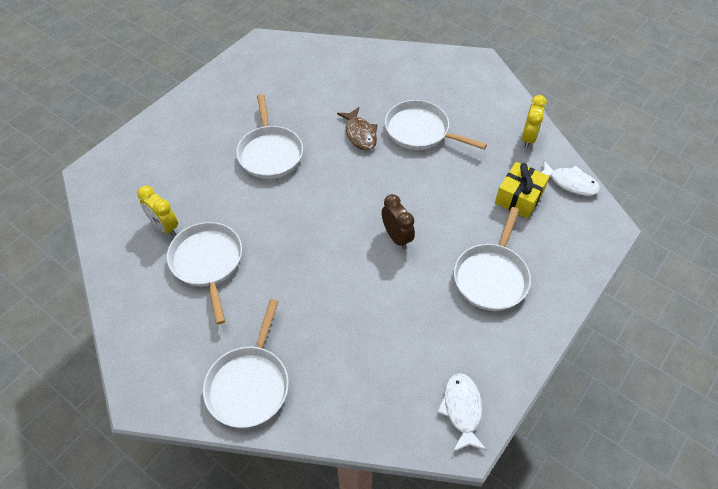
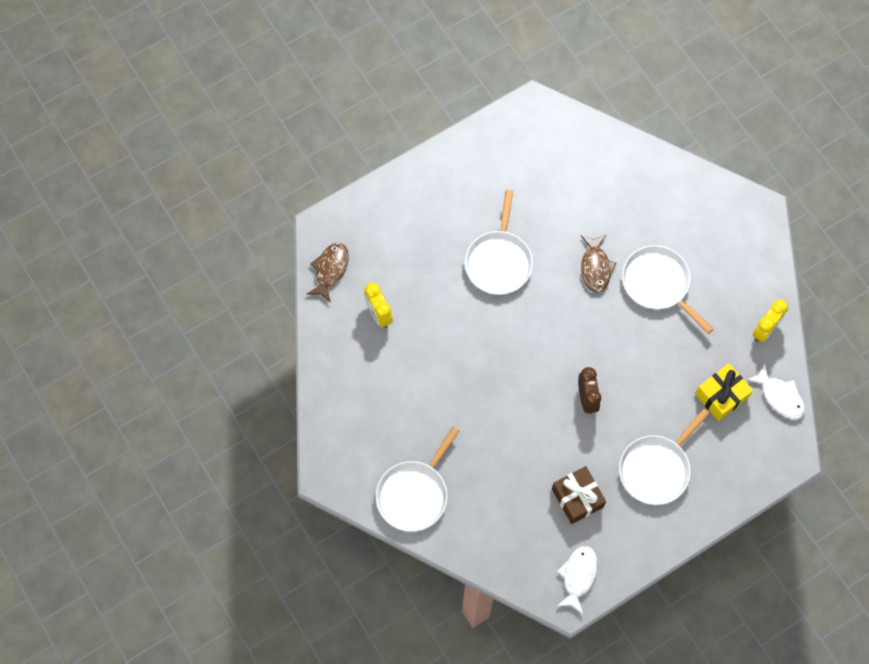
camera: 20 degrees right, 15 degrees up
white pan [167,222,242,324] -> none
none -> brown fish [306,243,349,303]
none -> brown gift [552,466,606,524]

